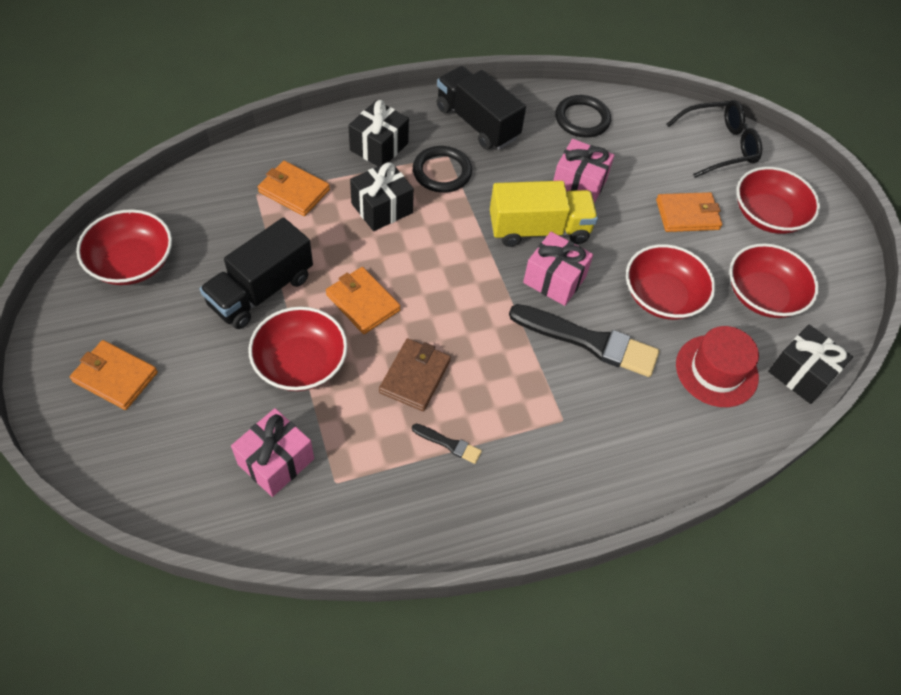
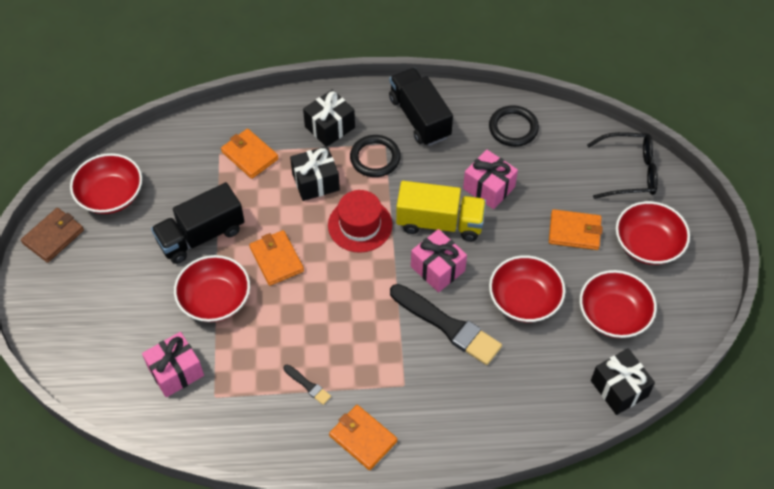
camera: 20 degrees right, 0 degrees up
orange wallet [70,340,158,410] -> orange wallet moved to [329,405,397,470]
brown wallet [379,338,451,411] -> brown wallet moved to [21,208,84,263]
red hat [676,326,759,407] -> red hat moved to [328,190,393,253]

